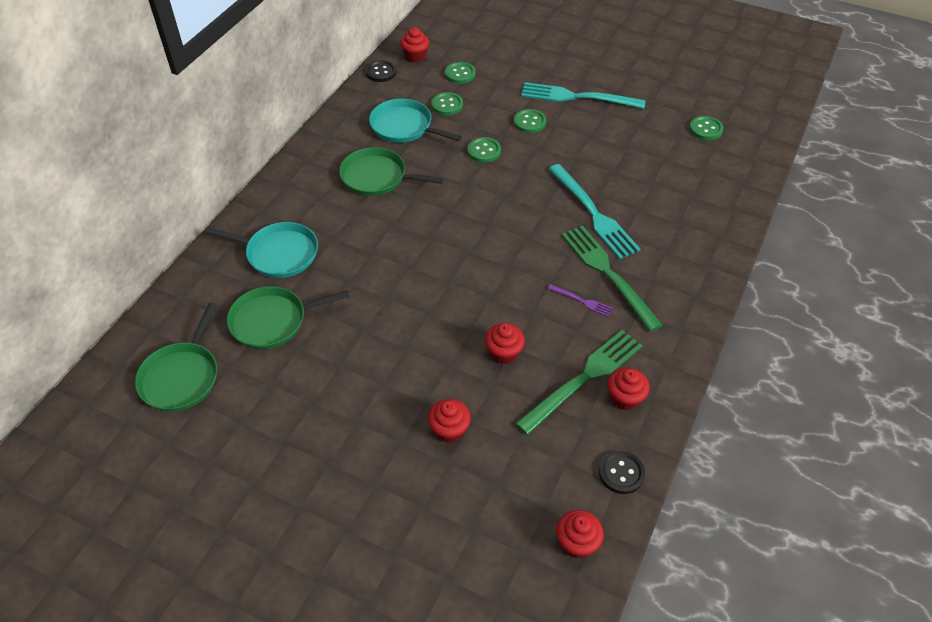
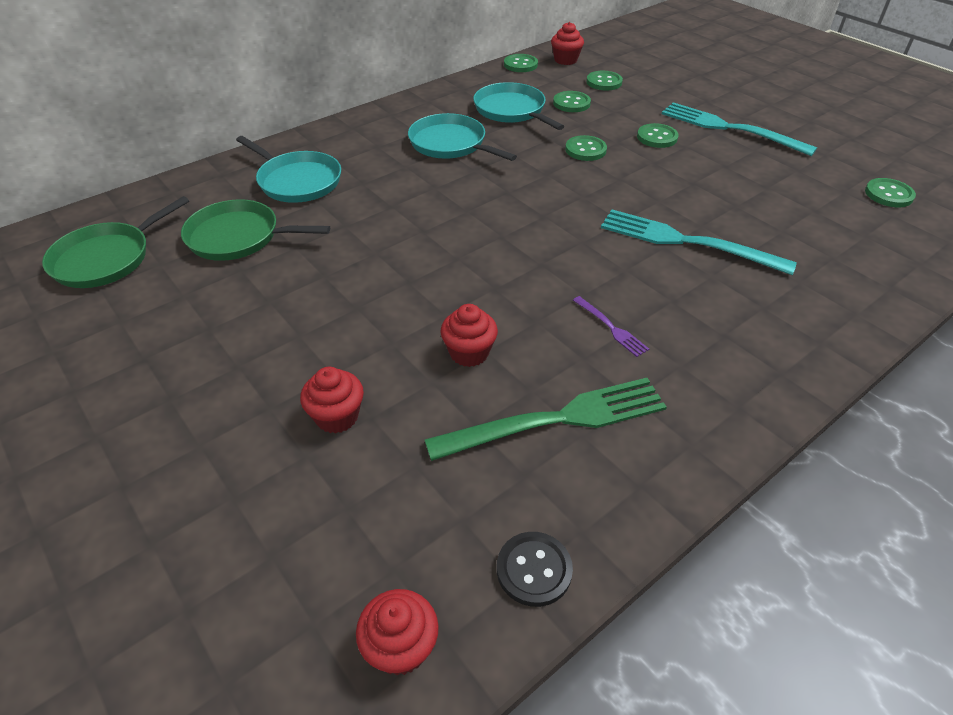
camera: 25 degrees right, 5 degrees down
green pan [339,147,444,196] -> turquoise pan [408,113,517,161]
black button [366,60,397,82] -> green button [504,54,538,72]
turquoise fork [549,164,641,259] -> turquoise fork turned 120 degrees clockwise [601,209,797,275]
green fork [562,226,663,332] -> none
red cupcake [607,368,650,411] -> none

